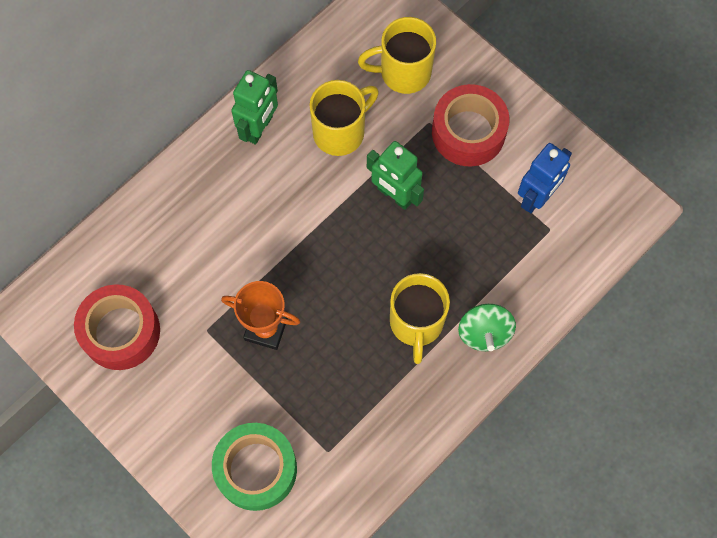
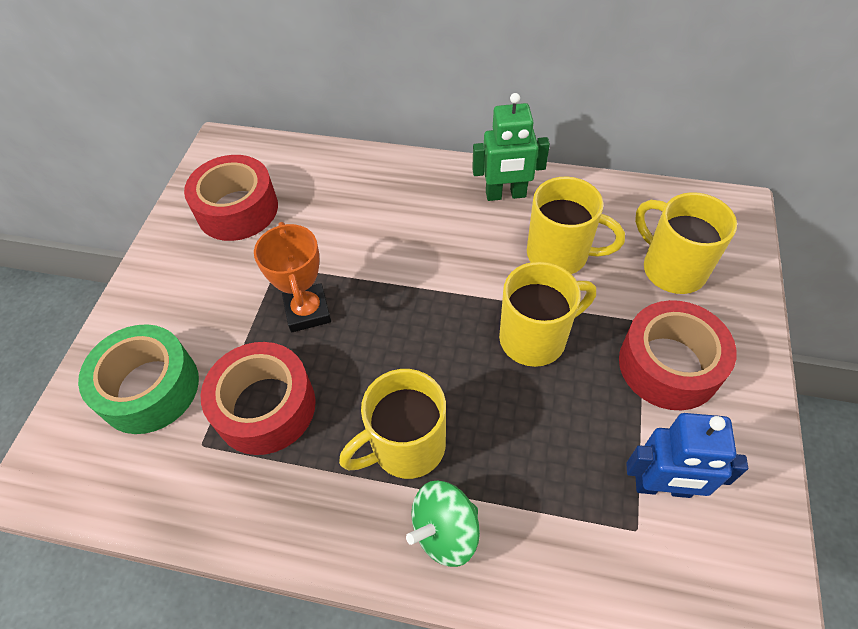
camera: 60 degrees right, 15 degrees down
green robot [367,141,424,210] -> yellow mug [499,261,596,367]
none -> red tape [201,342,316,455]

